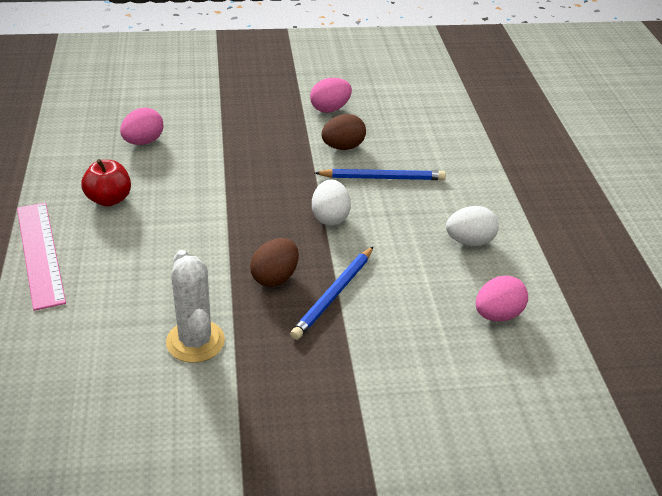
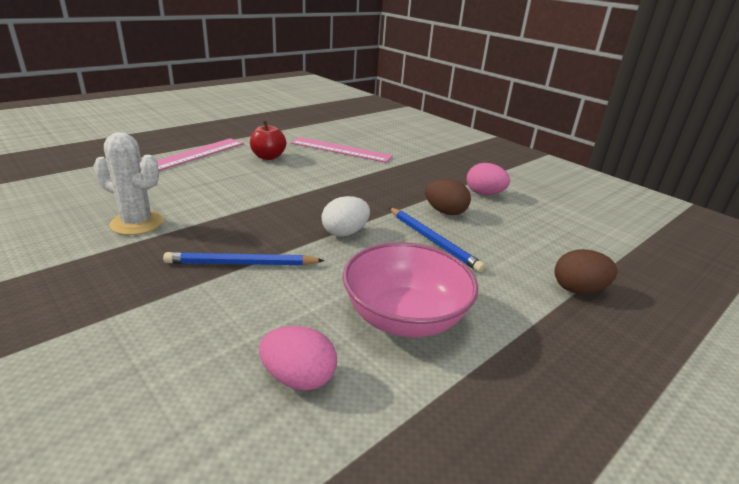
camera: 55 degrees right, 10 degrees down
pink egg [120,107,163,145] -> pink ruler [290,137,393,163]
white cactus [166,250,225,363] -> white cactus turned 75 degrees clockwise [94,132,164,235]
brown egg [250,238,299,287] -> brown egg moved to [554,249,617,294]
white egg [446,206,499,246] -> pink bowl [342,242,478,338]

